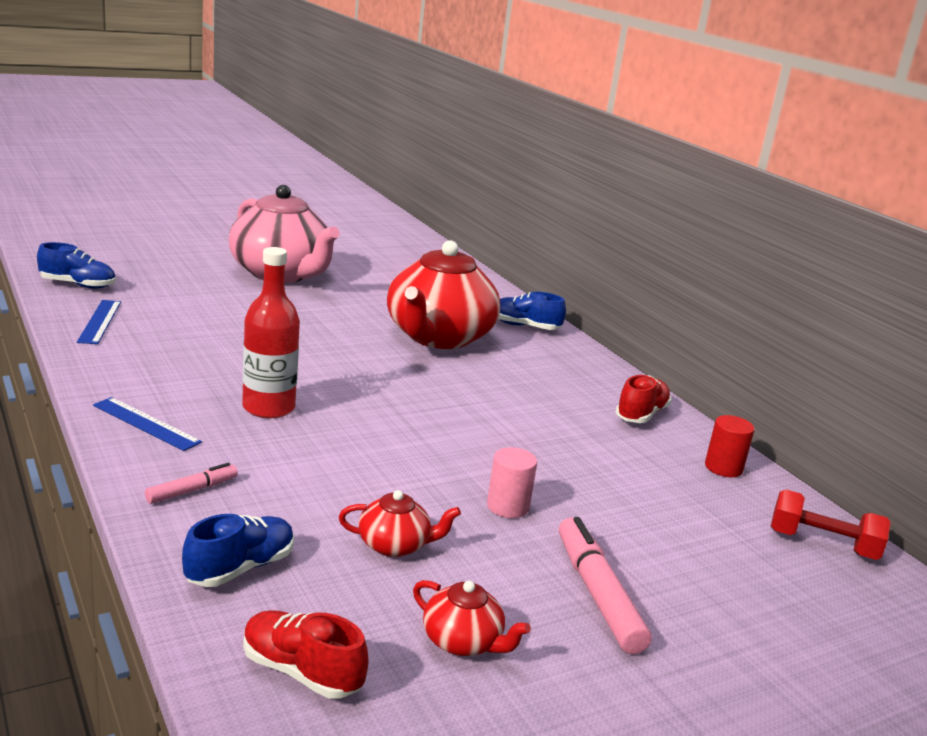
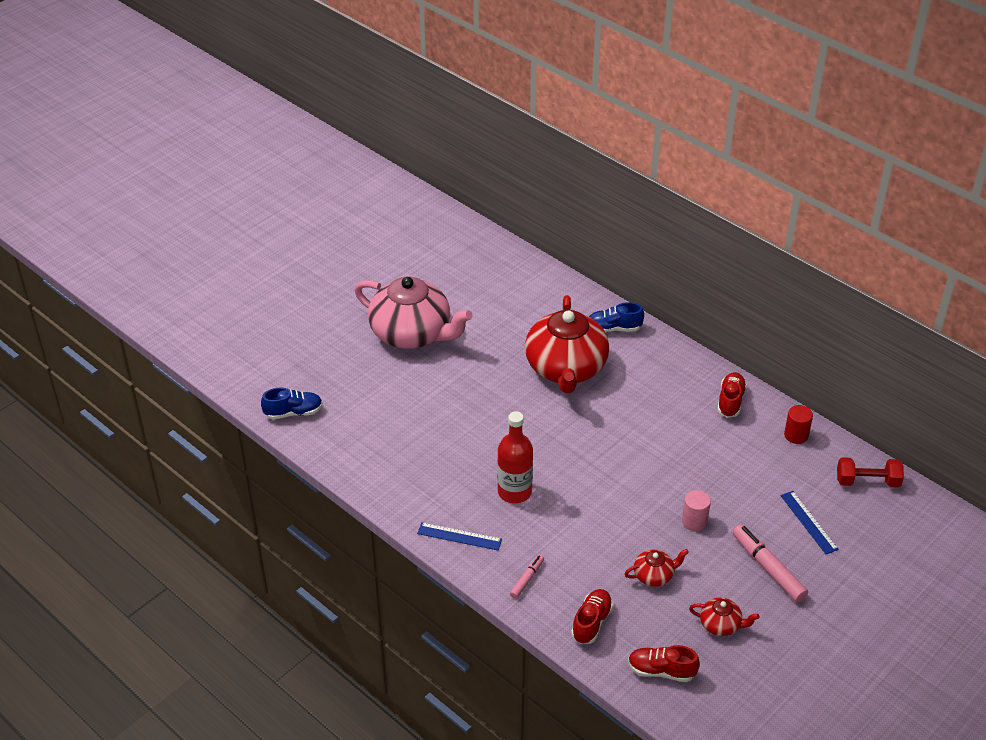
camera: 15 degrees left, 20 degrees up
blue ruler [77,300,121,344] -> blue ruler moved to [781,491,839,554]
blue shoe [182,514,294,587] -> red shoe [571,589,613,644]

